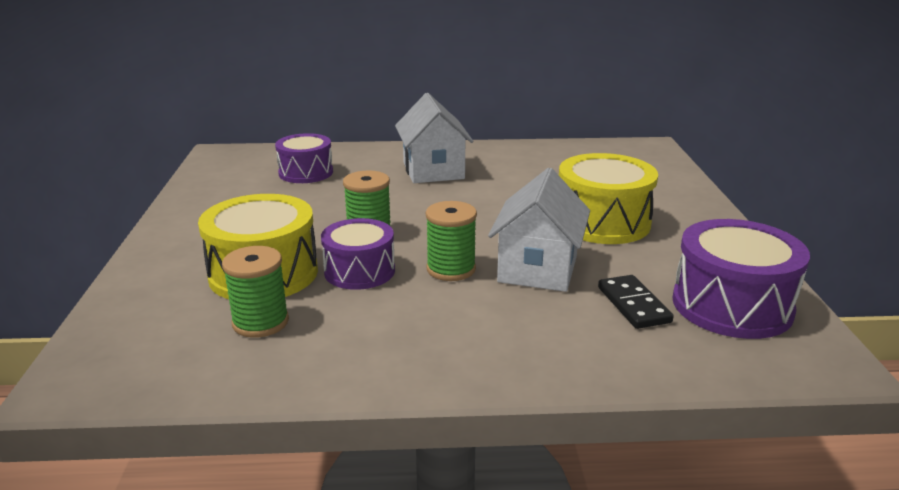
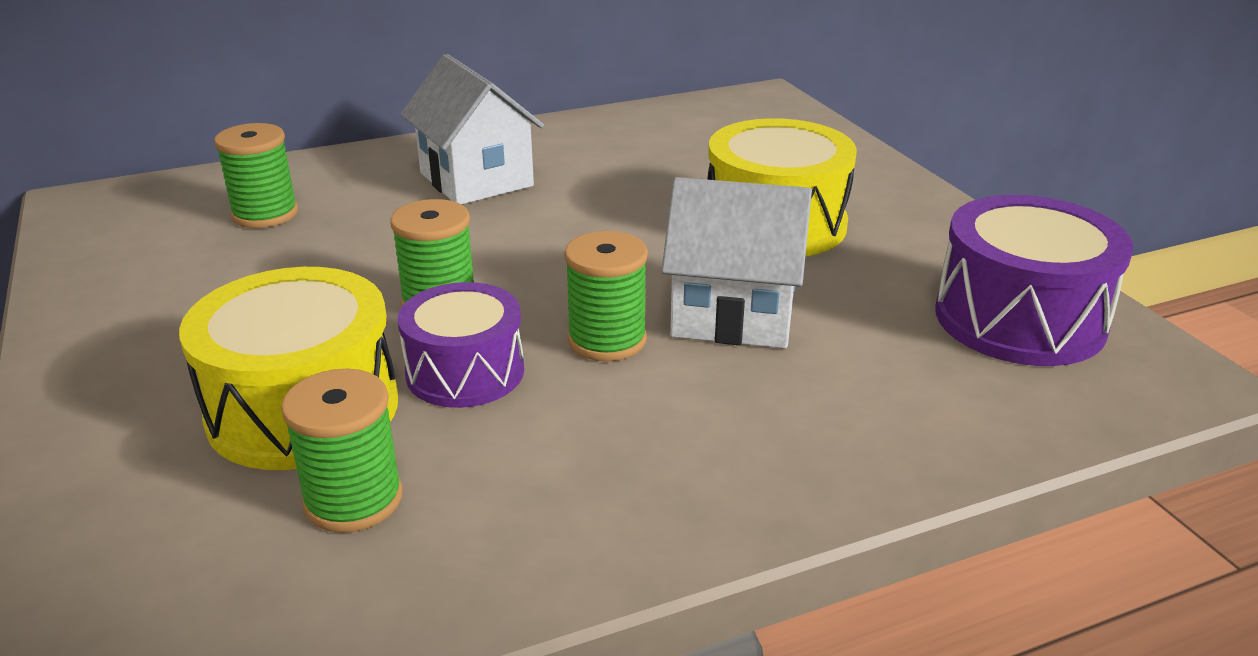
camera: 20 degrees left, 5 degrees up
purple drum [275,133,333,183] -> green spool [214,123,298,228]
white house [488,168,590,292] -> white house turned 75 degrees counterclockwise [661,177,812,348]
black domino [598,275,674,329] -> none

